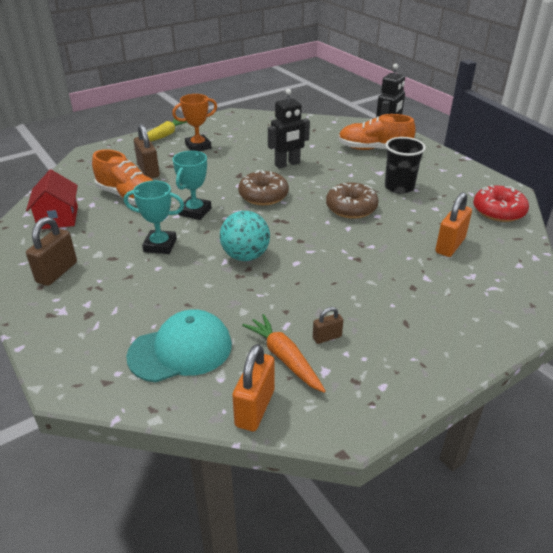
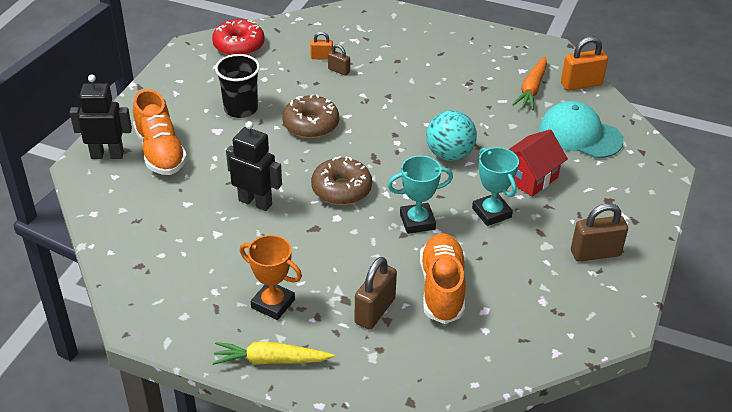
camera: 125 degrees left, 5 degrees up
red house [26,170,78,229] -> red house moved to [508,129,568,197]
brown padlock [313,307,343,344] -> brown padlock moved to [328,44,350,76]
orange padlock [435,192,472,257] -> orange padlock [310,32,333,60], size x0.55

